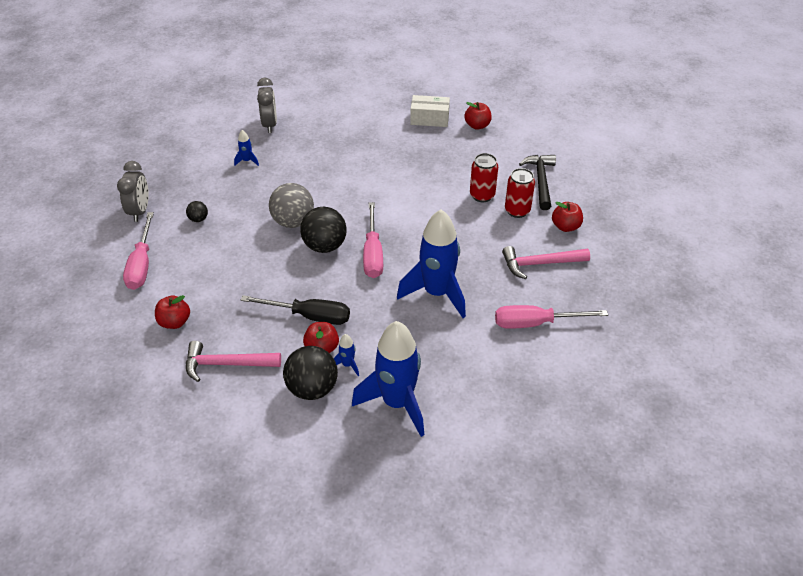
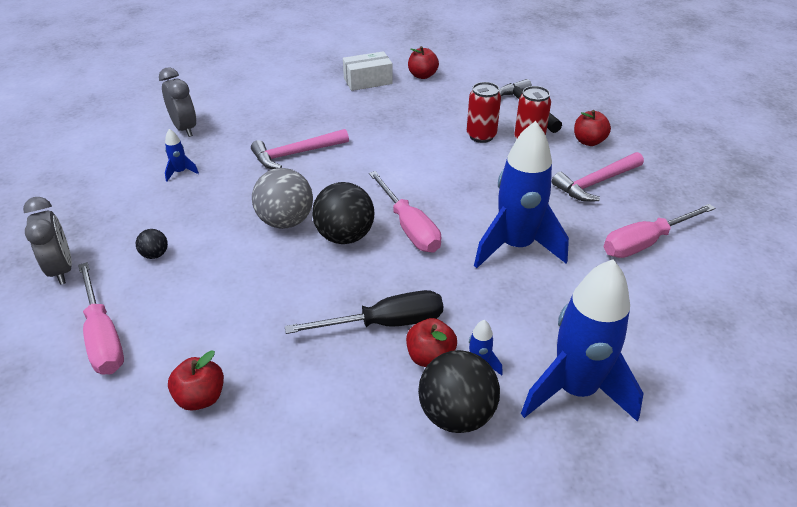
camera: 25 degrees left, 5 degrees down
pink hammer [186,341,281,382] -> pink hammer moved to [251,129,349,169]

